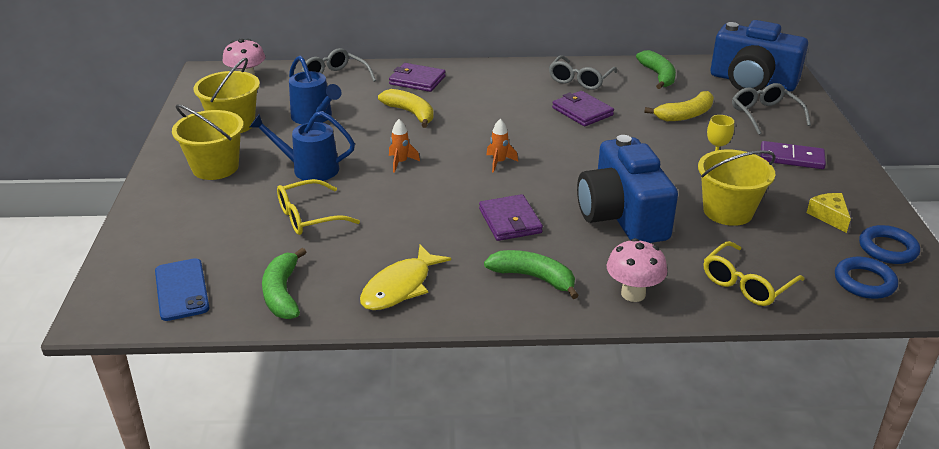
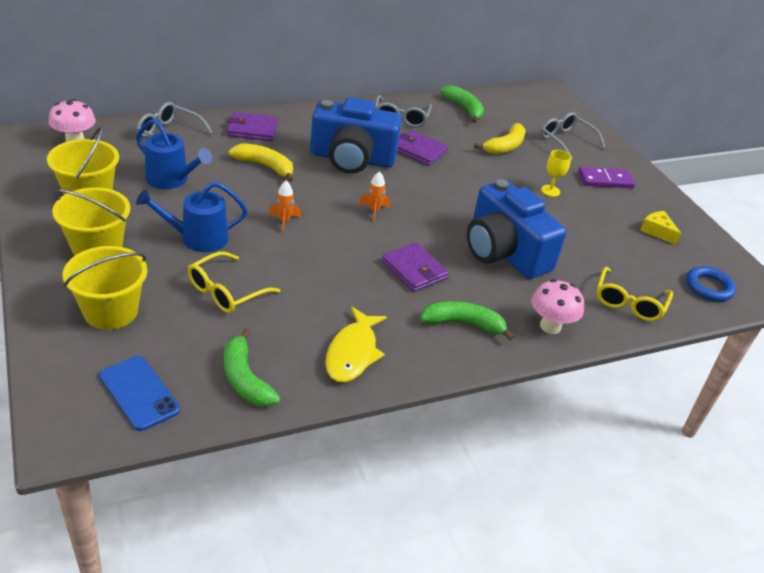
camera: 25 degrees left, 5 degrees up
yellow bucket [698,150,776,226] -> yellow bucket moved to [63,246,147,330]
blue camera [711,20,808,92] -> blue camera moved to [310,97,402,174]
blue ring [859,225,920,264] -> none

